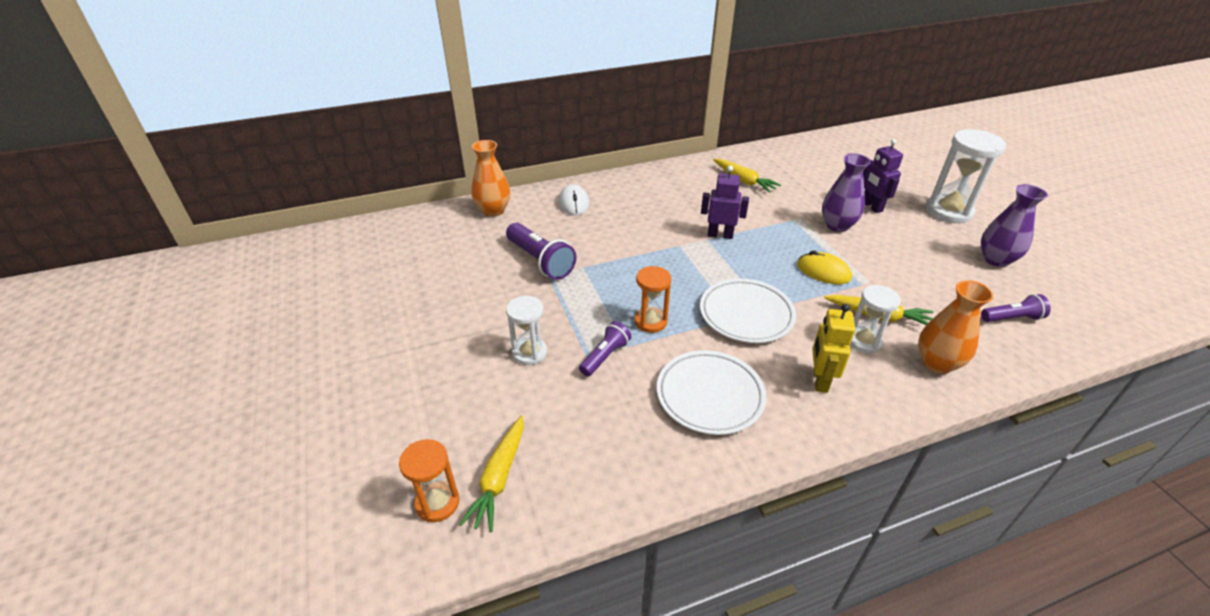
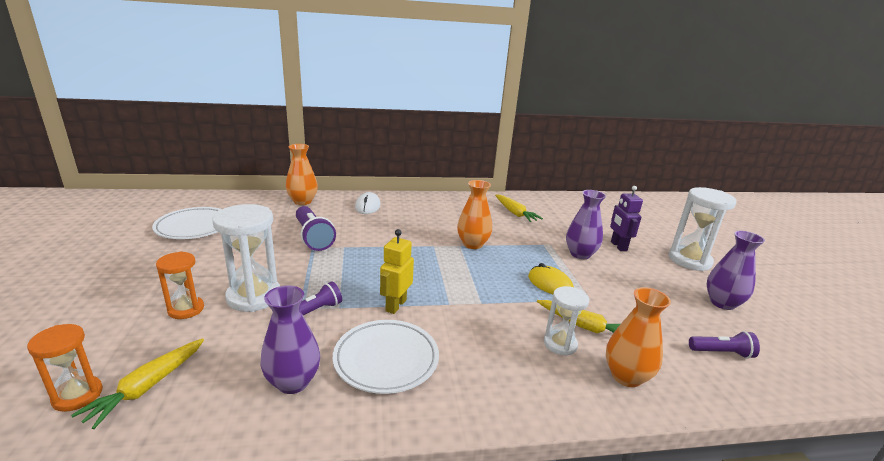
camera: 10 degrees right, 15 degrees down
white hourglass [506,296,547,365] -> white hourglass [212,204,280,312], size x1.66
orange hourglass [635,266,671,333] -> orange hourglass moved to [156,251,204,319]
white plate [700,279,796,343] -> white plate moved to [152,207,221,239]
purple robot [701,165,749,239] -> orange vase [457,180,492,249]
yellow robot [812,304,855,393] -> yellow robot moved to [380,229,414,314]
none -> purple vase [260,285,320,394]

